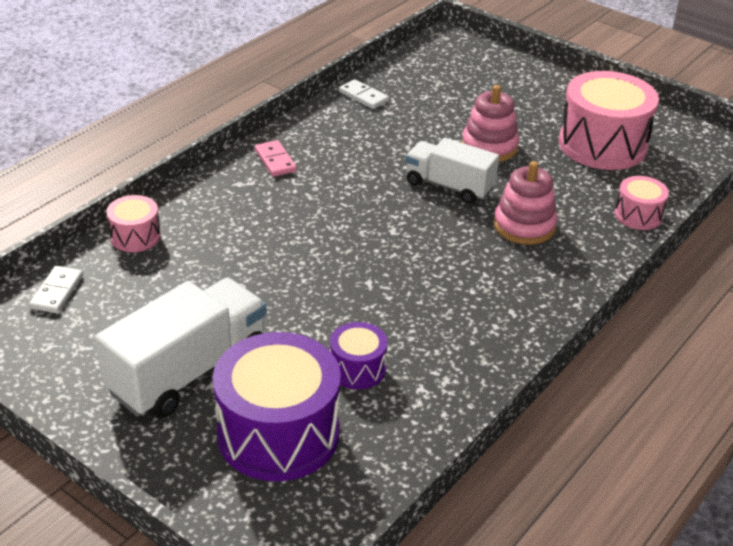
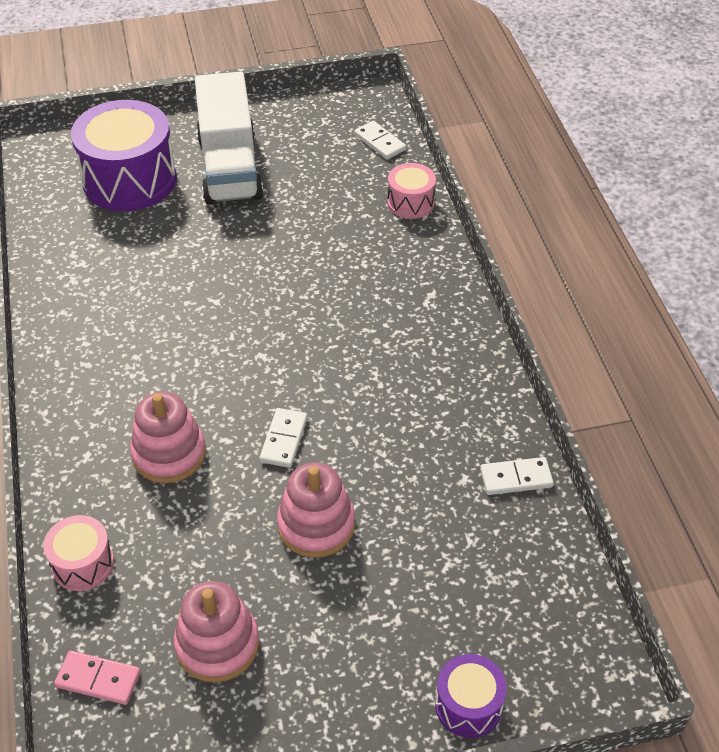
camera: 130 degrees right, 10 degrees up
pink domino [255,140,297,177] -> pink domino moved to [54,651,140,705]
purple drum [330,322,388,389] -> purple drum moved to [435,654,507,738]
white truck [406,138,499,204] -> white domino [259,408,308,468]
pink drum [559,71,659,170] -> pink stacking toy [174,581,259,683]

